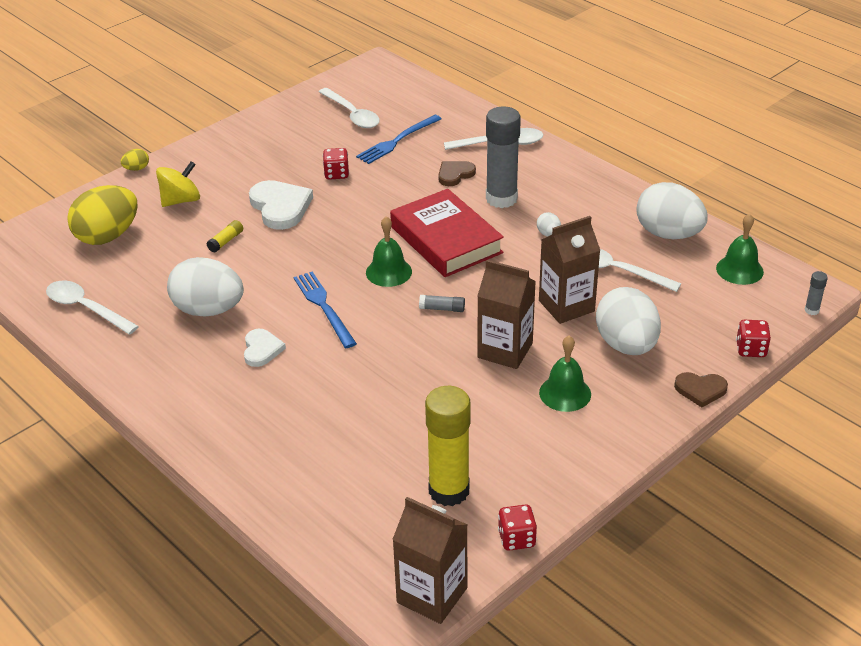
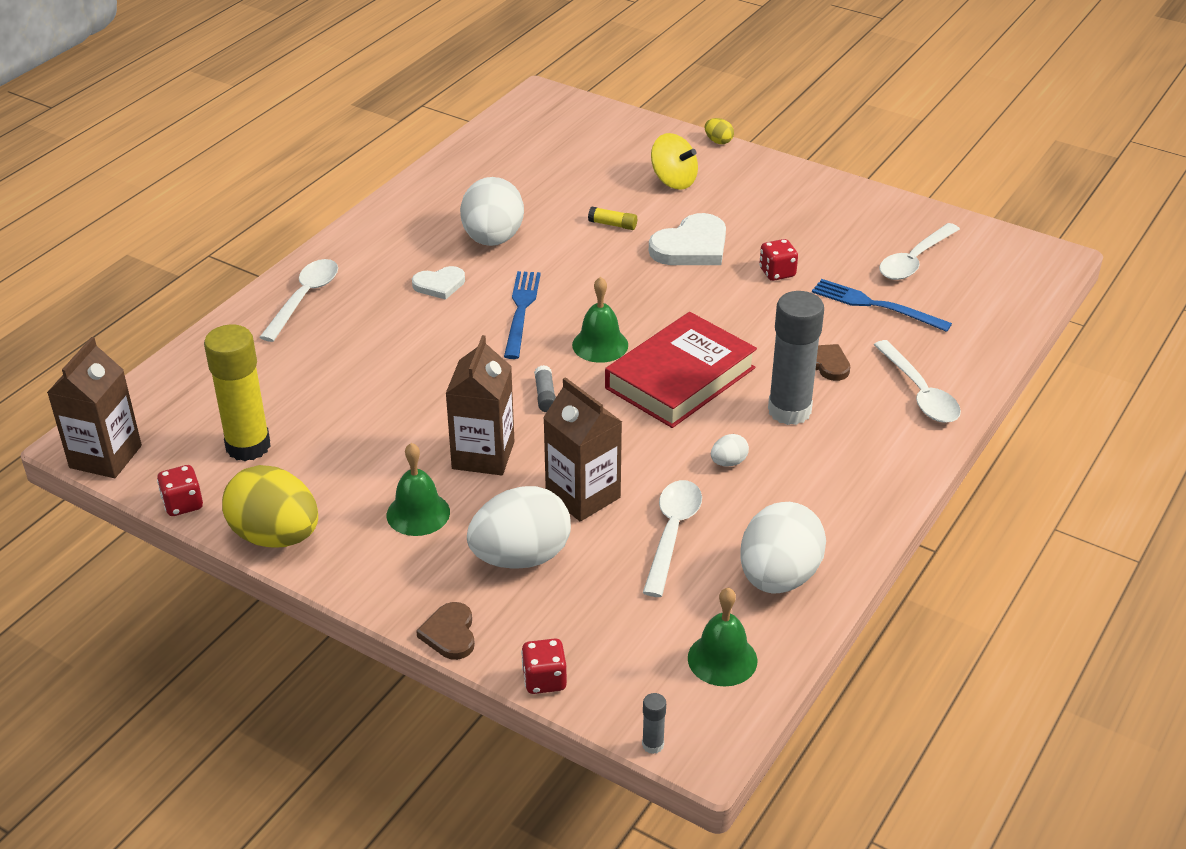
camera: 75 degrees right, 0 degrees up
white spoon [46,281,139,335] -> white spoon moved to [259,259,338,342]
yellow egg [67,185,138,245] -> yellow egg moved to [222,465,318,548]
blue fork [293,272,357,348] -> blue fork turned 45 degrees counterclockwise [504,271,541,359]

